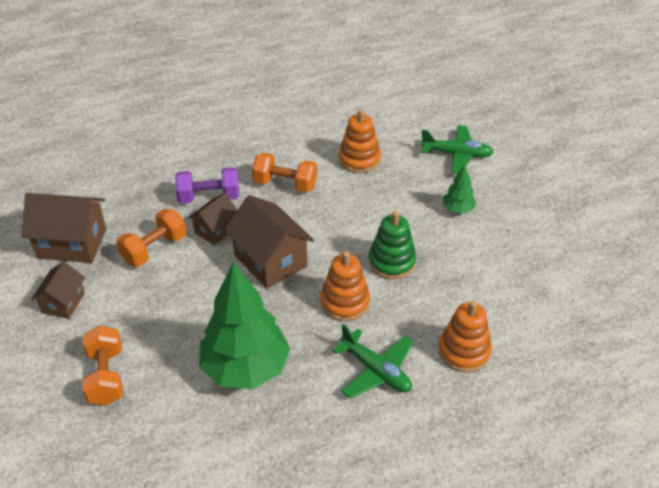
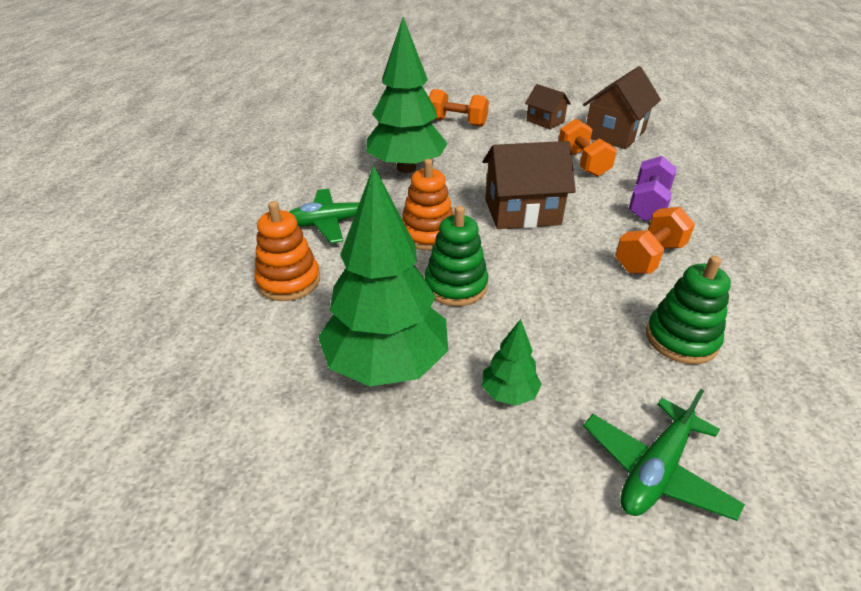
camera: 120 degrees right, 5 degrees down
brown house [188,193,237,245] -> none
orange stacking toy [339,109,381,173] -> green stacking toy [646,256,731,364]
none -> green tree [318,165,448,387]

